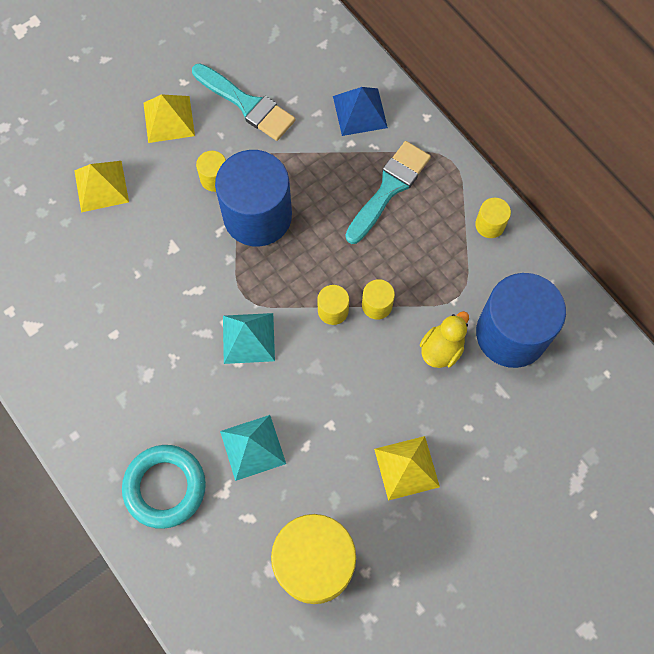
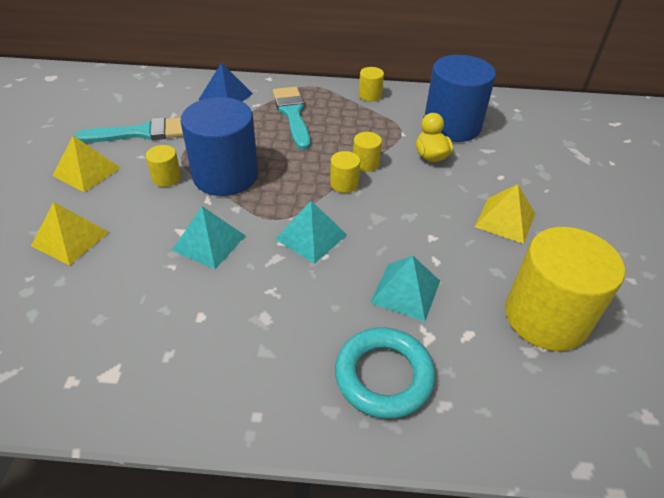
camera: 50 degrees left, 25 degrees down
none -> turquoise pyramid [172,206,246,269]

